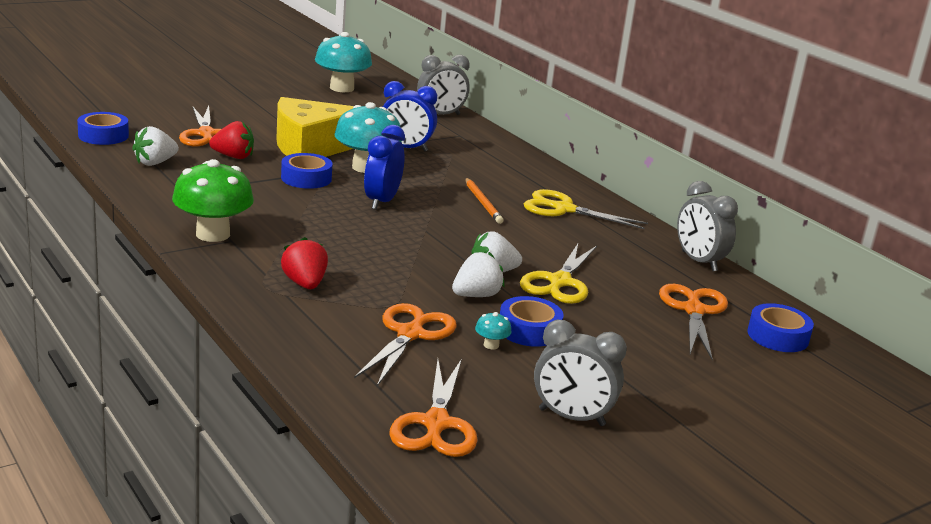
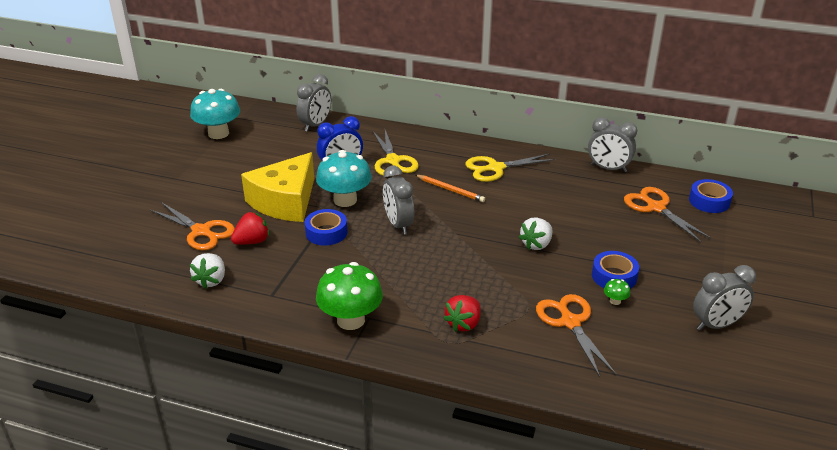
camera: 35 degrees left, 10 degrees up
blue tape [77,112,129,145] -> none
red strawberry [281,237,328,289] -> red strawberry turned 90 degrees counterclockwise [443,295,481,332]
blue clock [364,125,405,210] -> grey clock [383,166,414,235]
orange scissors [389,359,478,457] -> none
white strawberry [452,252,505,297] -> none
turquoise mushroom [475,312,512,350] -> green mushroom [604,279,630,305]
yellow scissors [520,244,597,304] -> yellow scissors moved to [373,130,419,175]

